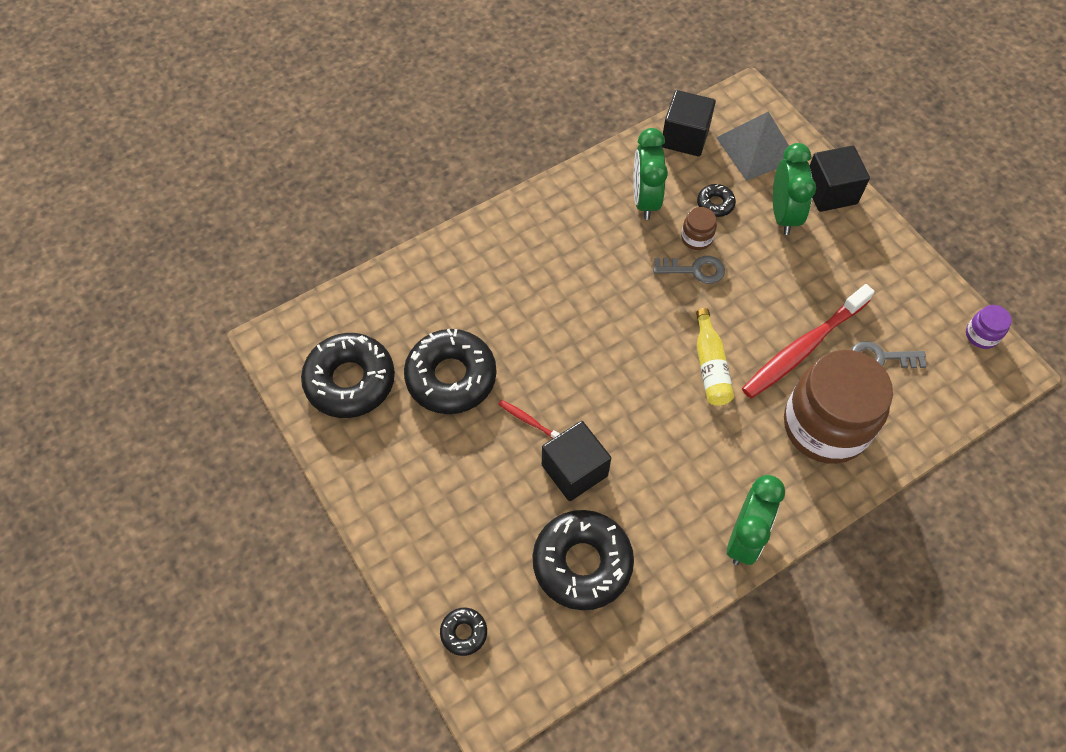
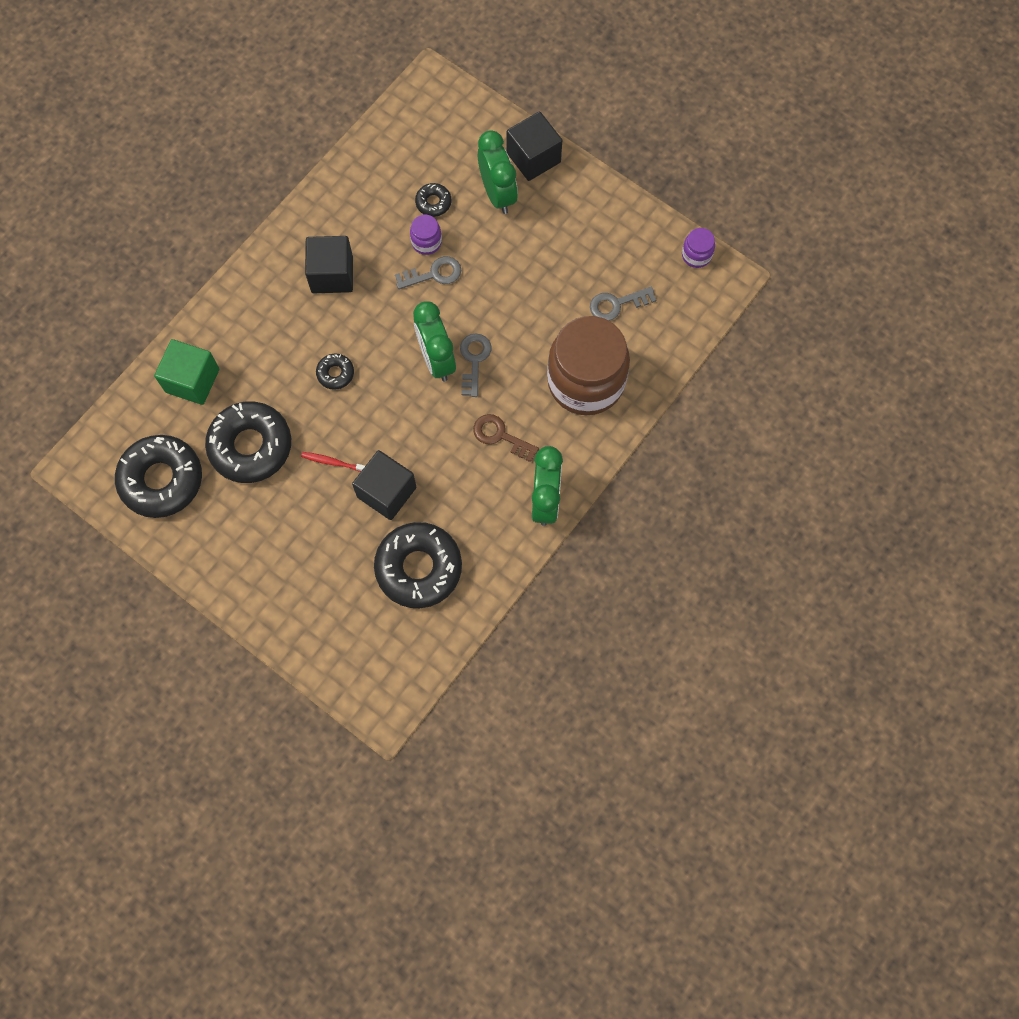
camera: 20 degrees left, 10 degrees up
black donut [440,608,487,656] -> black donut moved to [316,354,354,390]
green clock [633,128,668,220] -> green clock moved to [413,301,456,381]
black cube [662,90,716,157] -> black cube moved to [305,236,353,293]
brown jar [681,207,717,250] -> purple jar [410,215,442,255]
yellow bottle [696,308,734,406] -> grey key [460,334,491,397]
grey pyramid [716,111,789,181] -> none
red toothbrush [742,284,875,398] -> none
none -> green cube [154,339,219,405]
none -> brown key [473,414,539,462]

